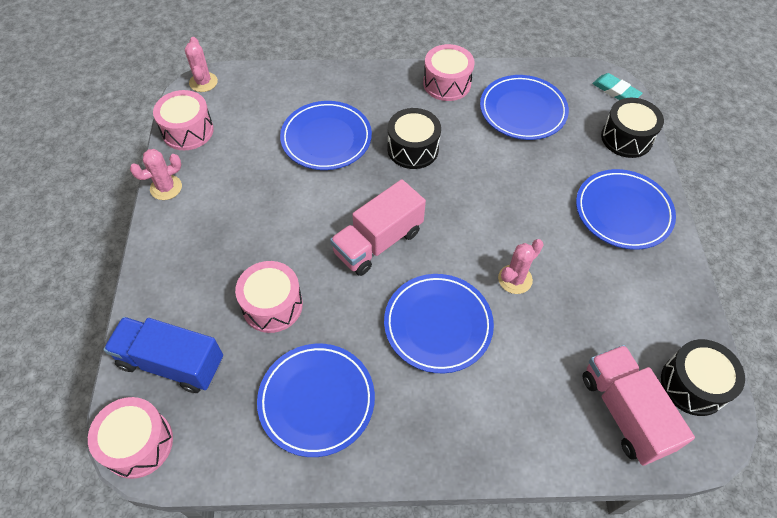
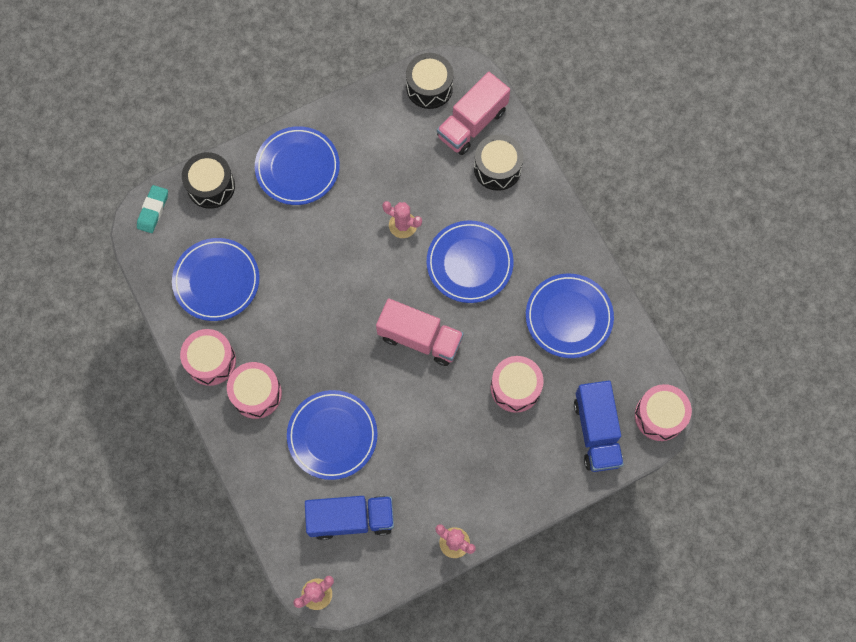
camera: 115 degrees left, 15 degrees up
pink drum [153,90,214,150] -> pink drum moved to [227,362,282,419]
black drum [387,108,441,169] -> black drum moved to [474,134,524,191]
none -> blue truck [305,496,394,540]

